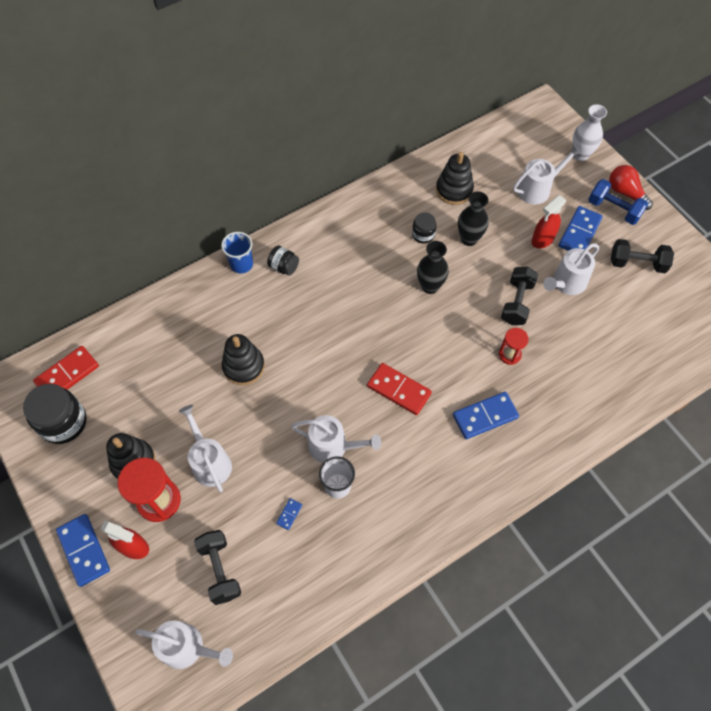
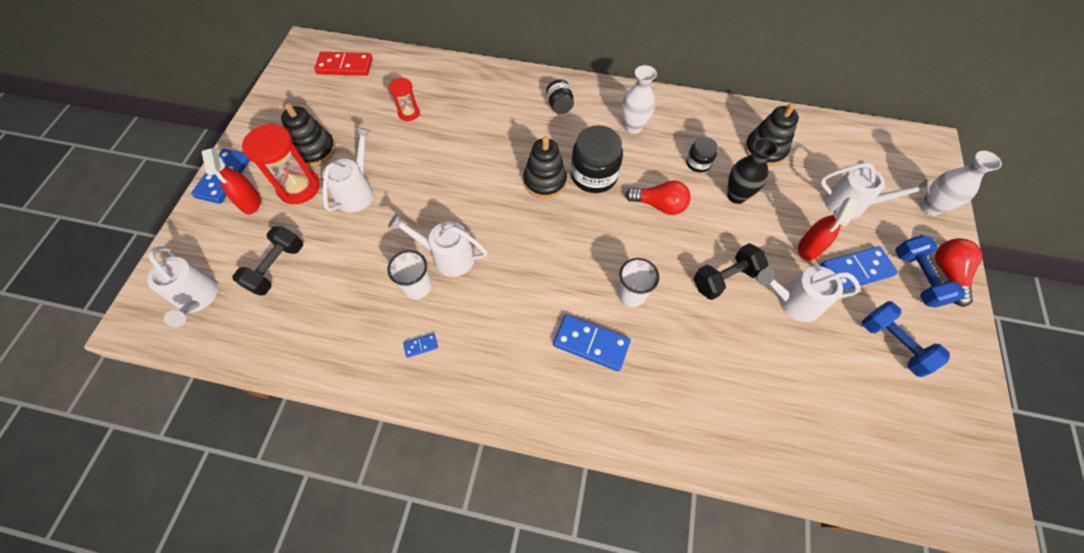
camera: 45 degrees right, 0 degrees up
black jar [23,384,87,444] -> black jar moved to [571,125,623,193]
blue cup [221,232,253,273] -> none
black stacking toy [222,334,265,385] -> black stacking toy moved to [523,136,567,199]
blue domino [276,498,302,530] -> blue domino moved to [403,333,438,358]
white watering can [291,415,381,463] -> white watering can turned 135 degrees clockwise [388,213,487,277]
red domino [367,363,432,415] -> none
black vase [417,241,449,294] -> red light bulb [625,180,690,215]
red hourglass [499,328,529,365] -> red hourglass moved to [389,78,420,121]
red spray bottle [531,196,567,248] -> red spray bottle turned 60 degrees counterclockwise [798,197,859,261]
black dumbbell [611,239,674,273] -> blue dumbbell [862,301,950,377]
none -> white cup [618,258,659,307]
none -> white vase [622,65,657,134]

